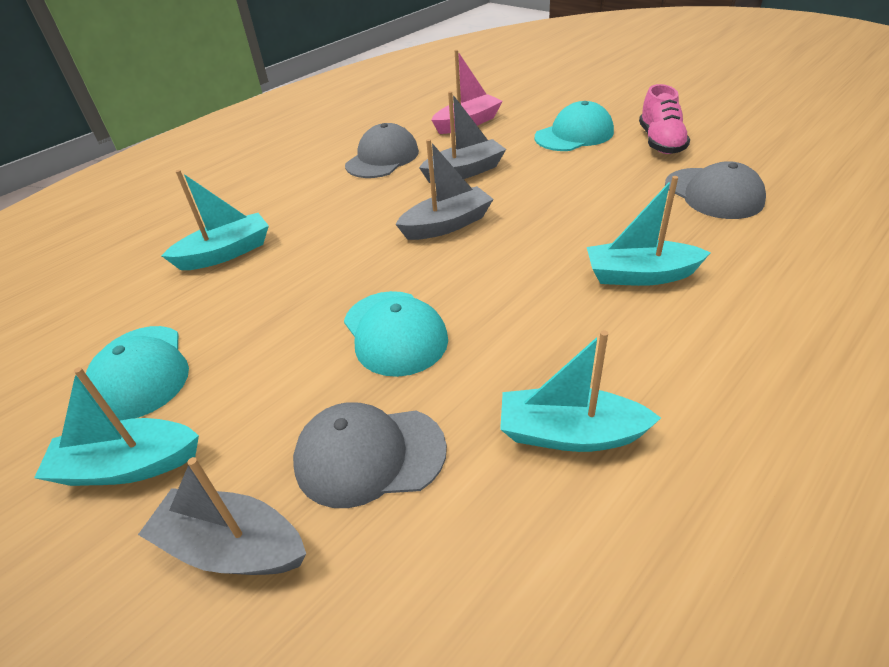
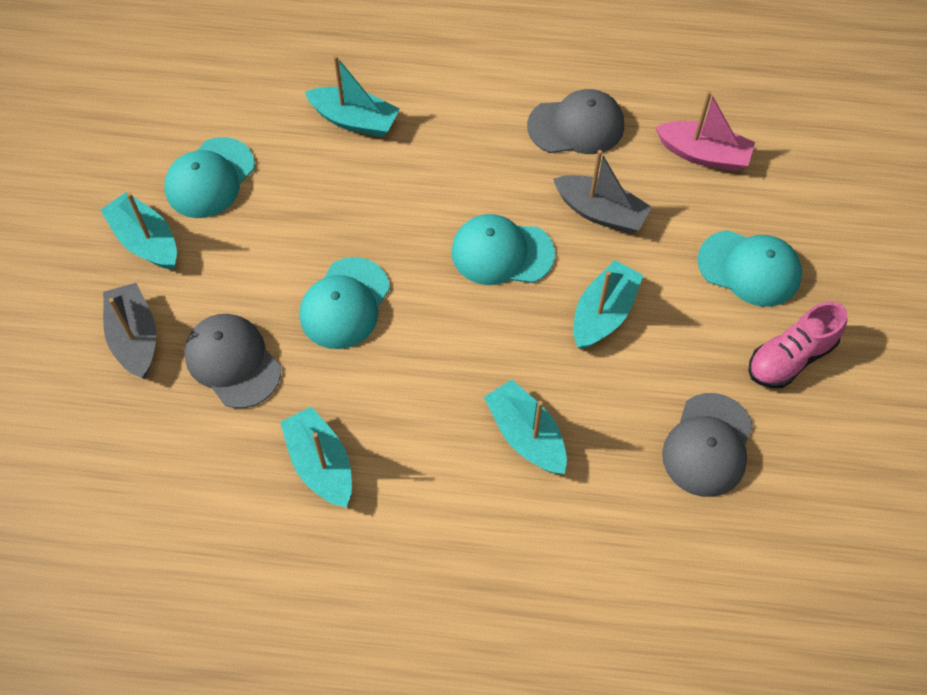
camera: 50 degrees right, 20 degrees up
grey boat [396,139,493,240] -> turquoise cap [451,214,555,285]
none -> turquoise boat [573,260,643,349]

